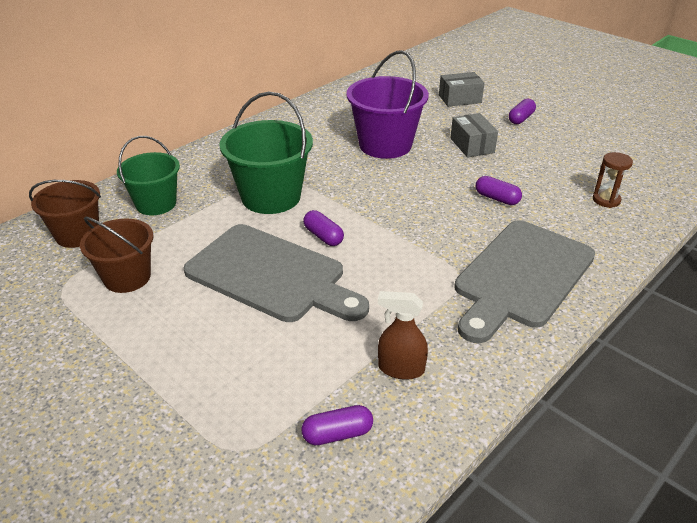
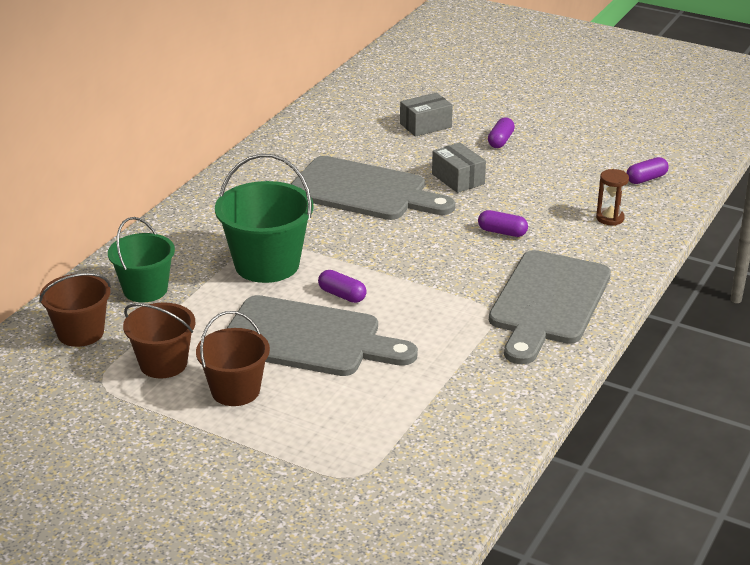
camera: 15 degrees left, 5 degrees down
purple capsule [301,405,373,445] -> purple capsule moved to [626,157,669,184]
purple bucket [346,50,429,159] -> grey cutting board [291,156,455,220]
brown spray bottle [378,291,428,380] -> none
none -> brown bucket [196,311,270,406]

